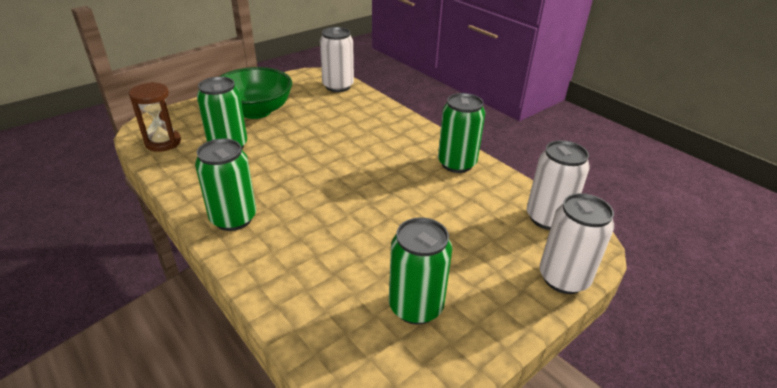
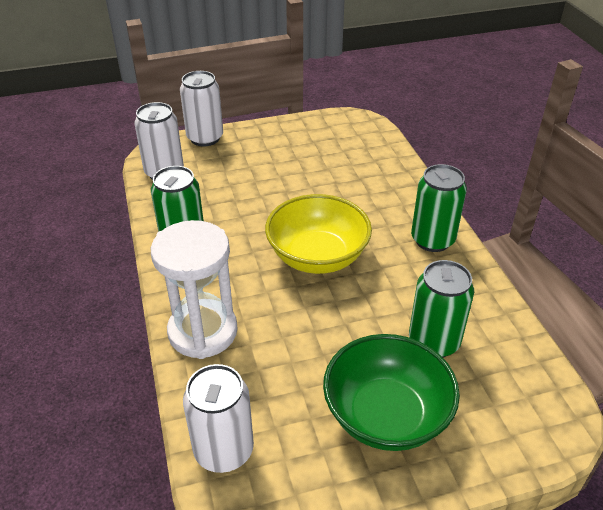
camera: 155 degrees left, 5 degrees up
brown hourglass [129,82,181,152] -> none
green can [389,218,452,325] -> none
none -> white hourglass [151,220,238,359]
none -> yellow bowl [265,194,372,274]

